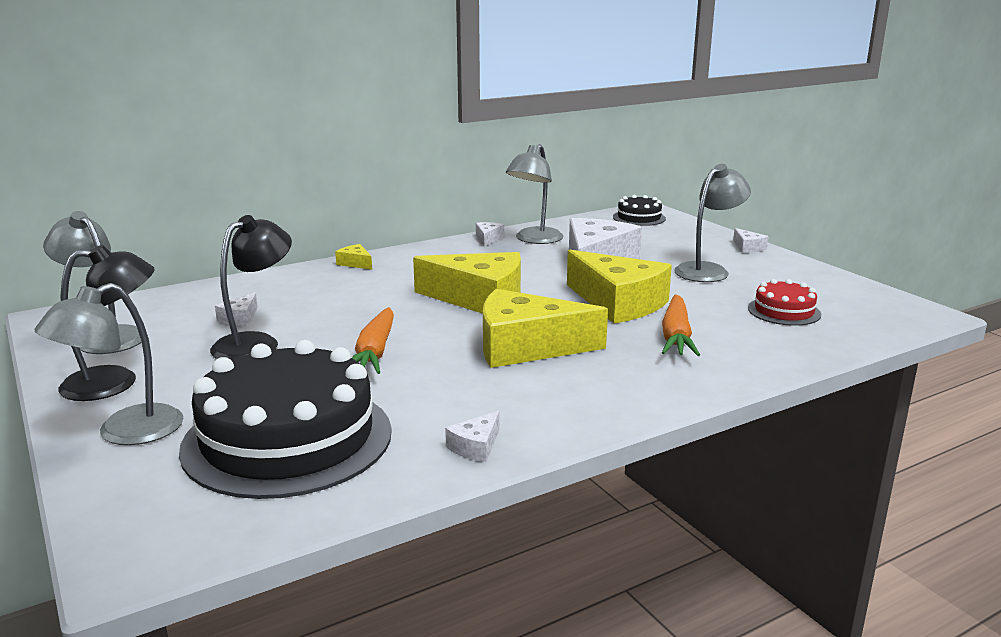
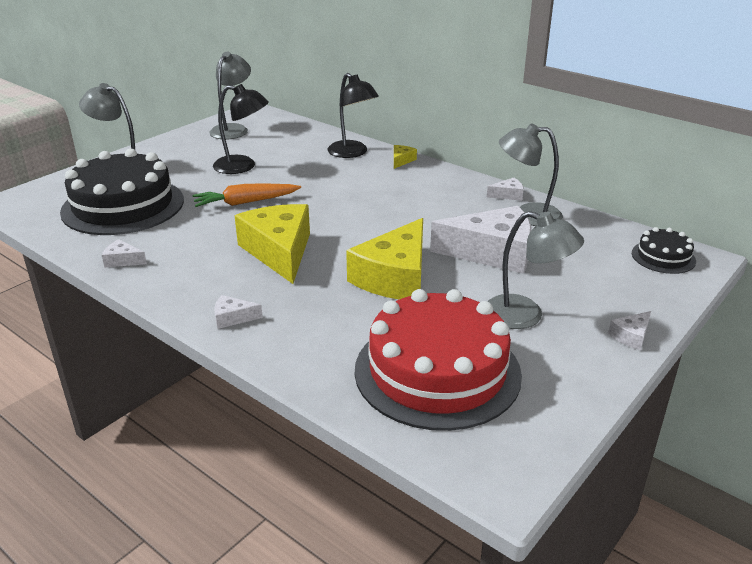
camera: 70 degrees right, 10 degrees up
black lamp [58,245,155,401] -> black lamp moved to [327,73,379,158]
white cheese [215,292,258,326] -> white cheese moved to [215,295,263,329]
yellow cheese [413,252,521,314] -> none
orange carrot [662,294,700,356] -> none
red cake [748,279,821,326] -> red cake [355,289,522,431], size x2.17

